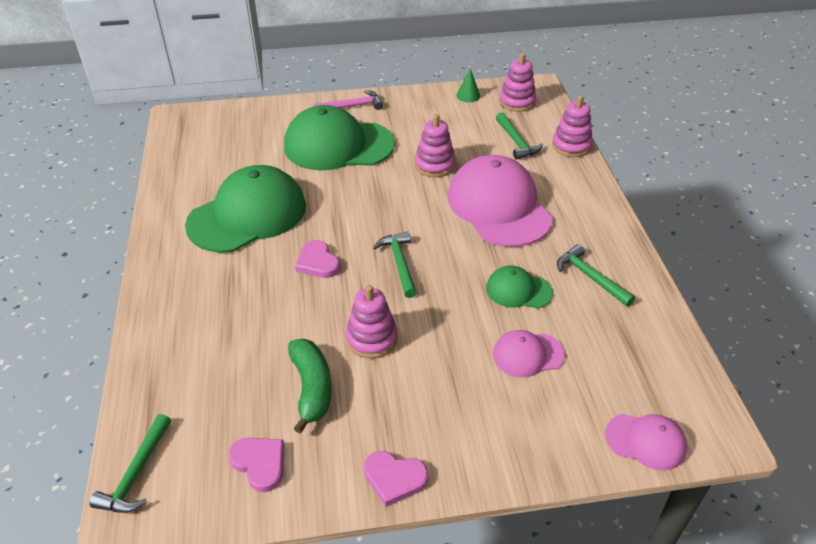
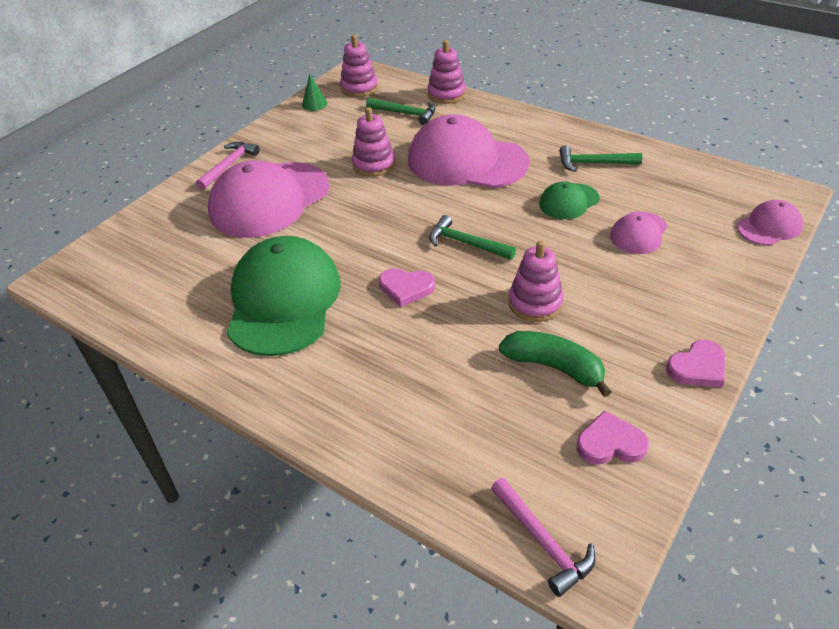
camera: 45 degrees left, 0 degrees up
green hammer [89,414,171,513] -> pink hammer [491,478,596,597]
green cap [284,105,395,170] -> pink cap [208,160,329,238]

